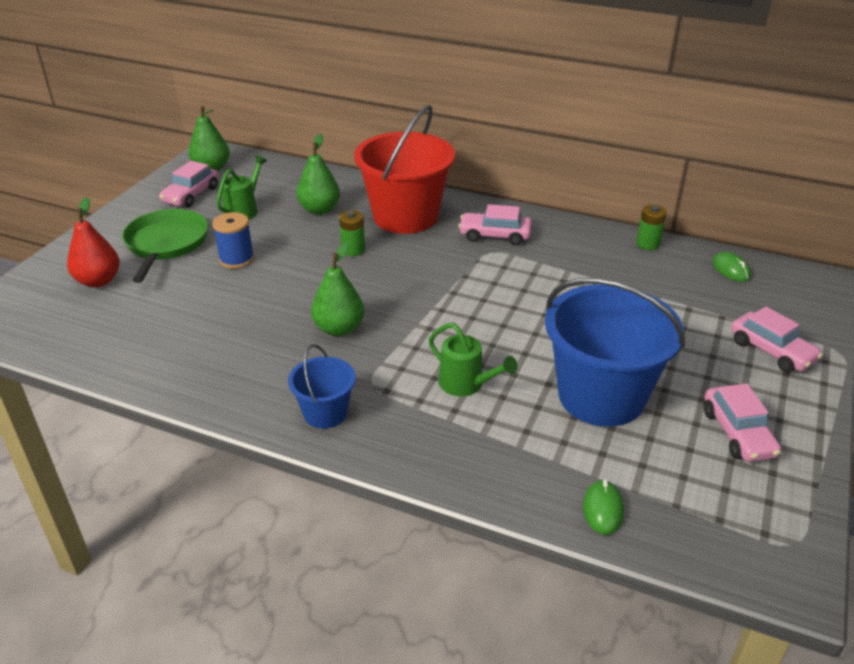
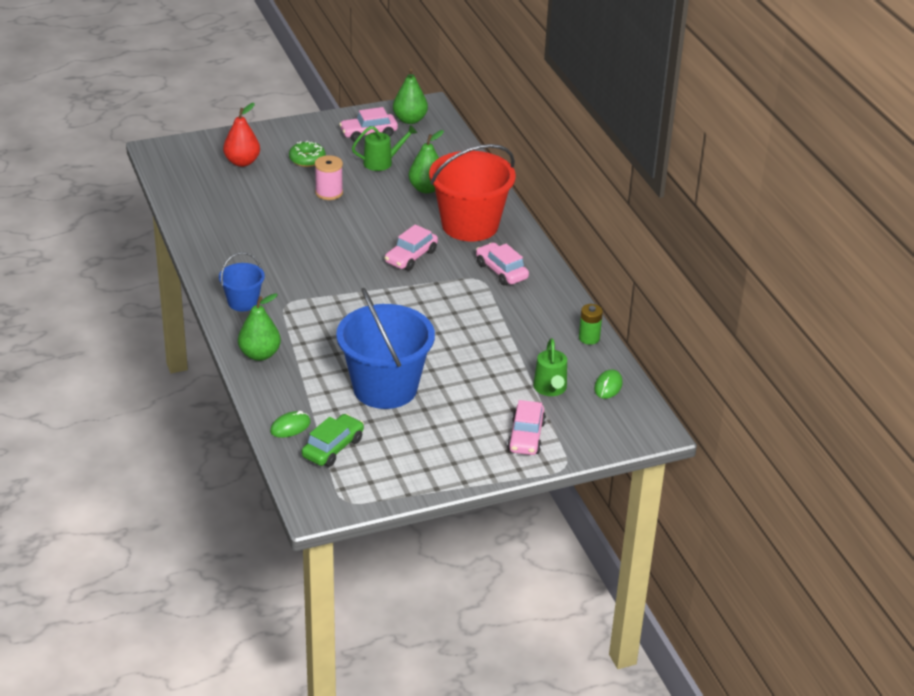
camera: 45 degrees right, 0 degrees up
green pan [122,209,208,283] -> green donut [289,141,326,167]
blue spool [212,212,254,269] -> pink spool [315,155,343,200]
green pear [311,242,364,336] -> green pear moved to [238,293,281,361]
green battery [339,210,365,256] -> none
green watering can [429,323,518,396] -> green watering can moved to [533,338,567,396]
pink car [704,383,781,462] -> pink car moved to [385,224,438,271]
none -> green car [302,414,364,467]

